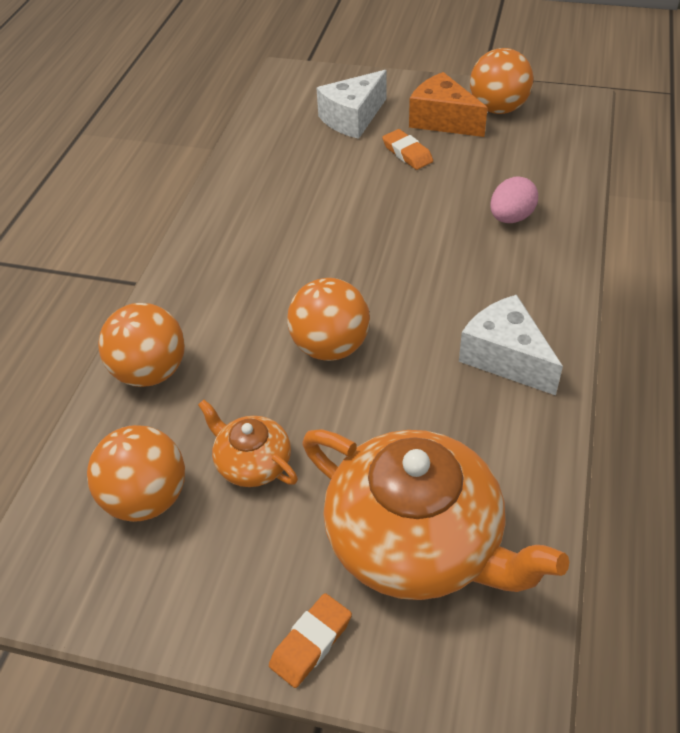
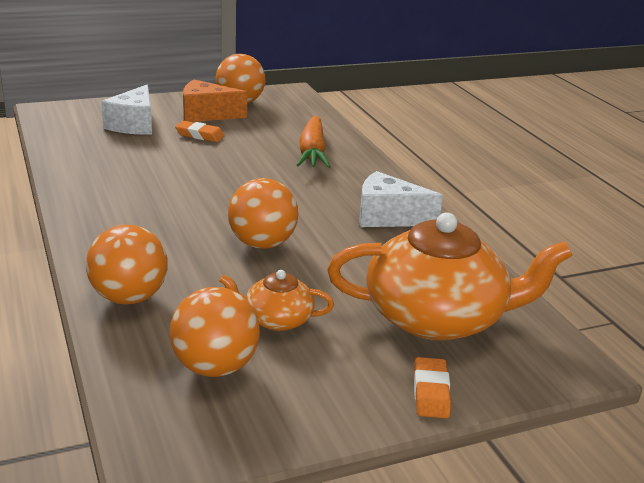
camera: 40 degrees left, 20 degrees down
pink egg [490,176,538,223] -> orange carrot [297,116,331,168]

